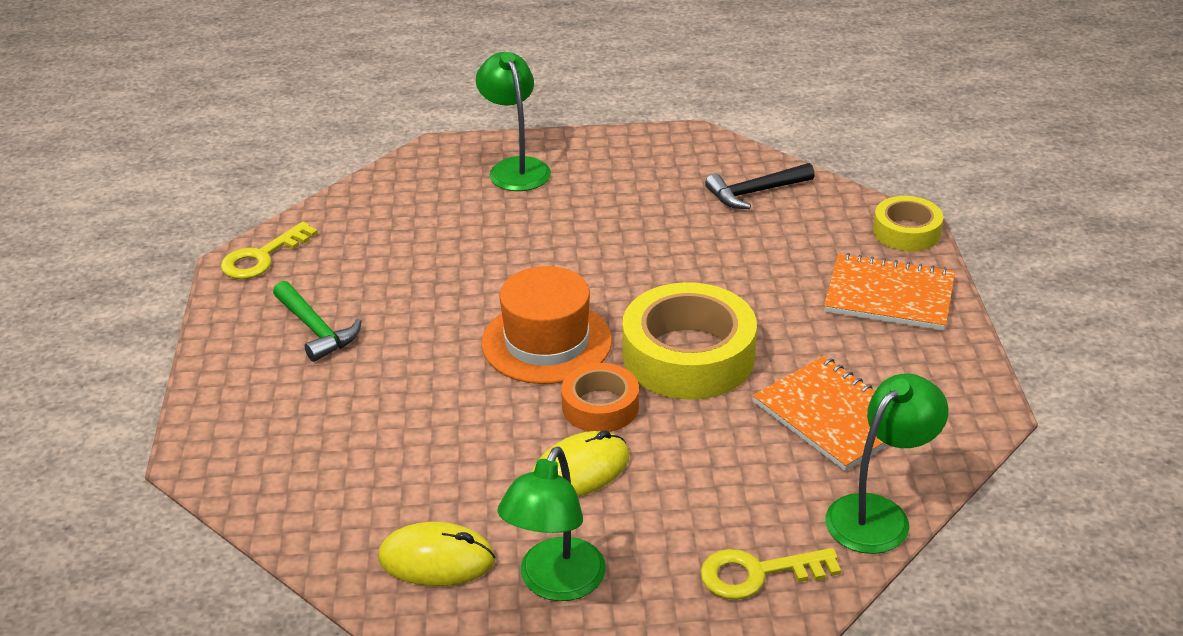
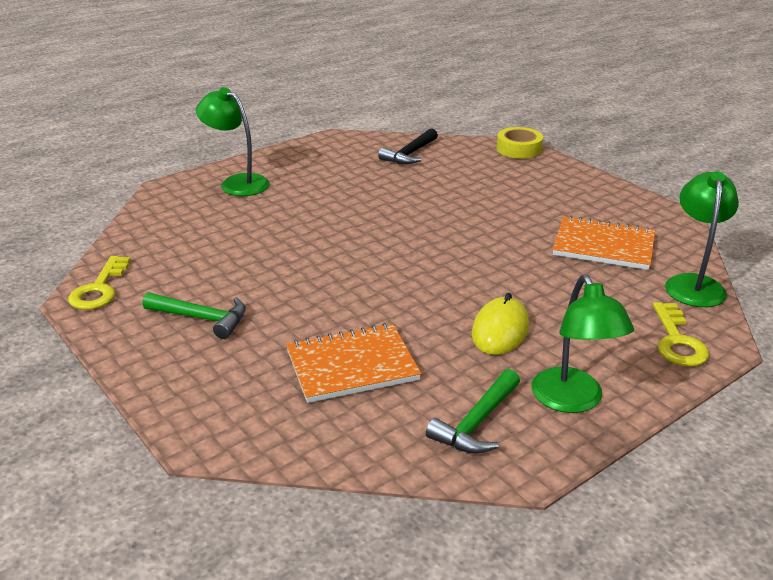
camera: 35 degrees left, 5 degrees down
yellow mouse [378,522,495,586] -> green hammer [426,369,520,454]
orange hat [482,266,612,384] -> none
orange tape [561,363,639,432] -> none
yellow tape [622,282,757,400] -> none
yellow key [700,548,841,600] -> yellow key turned 45 degrees counterclockwise [653,302,709,366]
orange notebook [824,253,955,331] -> orange notebook moved to [286,323,421,403]

